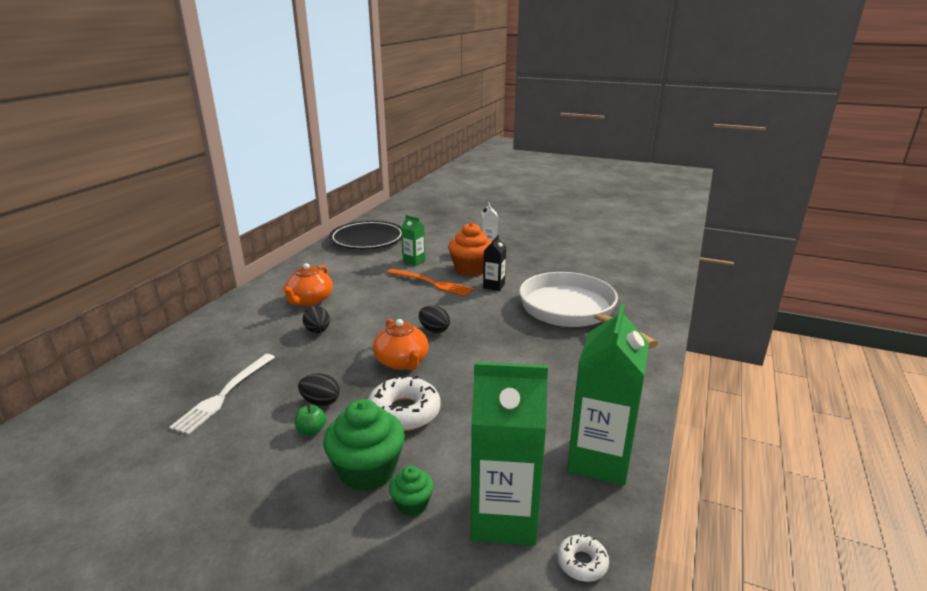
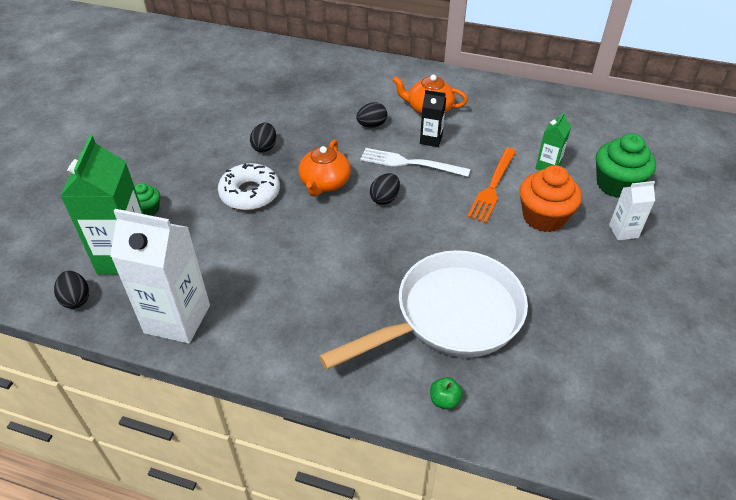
camera: 85 degrees right, 20 degrees up
white fork [169,354,275,435] -> white fork moved to [360,148,470,177]
green apple [295,404,326,435] -> green apple moved to [430,377,463,410]
green cupcake [323,399,405,491] -> green cupcake moved to [596,133,656,198]
black plate [329,221,402,249] -> none
orange teapot [373,319,429,370] -> orange teapot turned 45 degrees counterclockwise [299,140,351,197]
black carton [483,235,506,291] -> black carton moved to [420,90,446,147]
white donut [557,533,609,582] -> black egg [54,271,89,309]
green carton [567,303,649,486] -> white carton [110,209,210,344]

